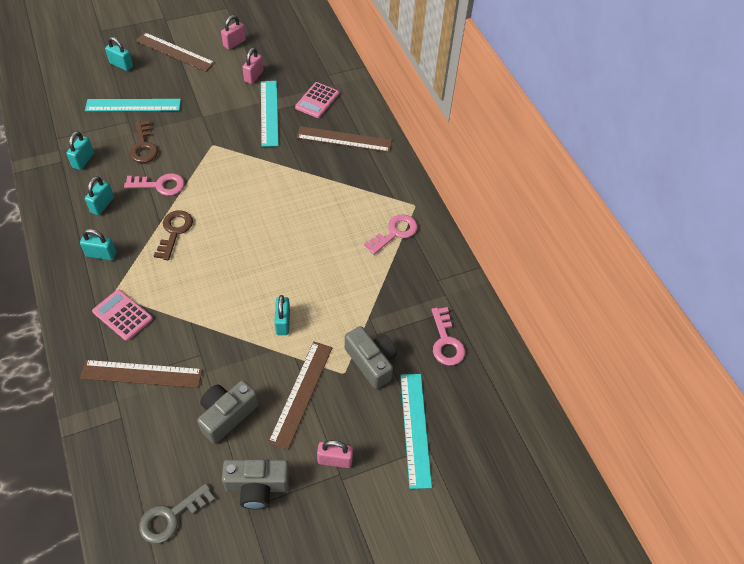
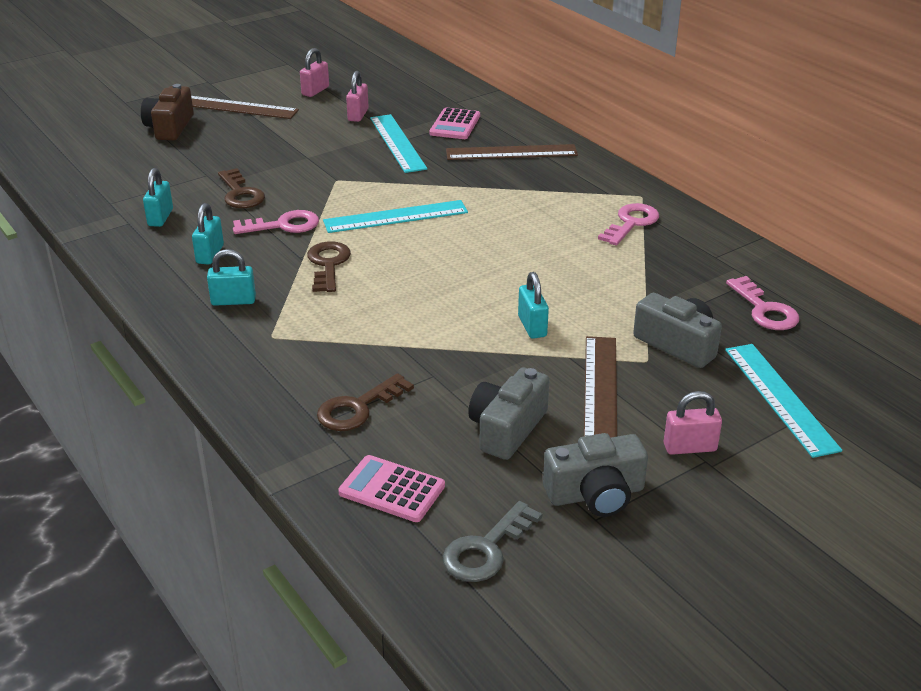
camera: 10 degrees left, 20 degrees down
brown ruler [80,360,203,388] -> brown key [317,373,414,431]
turquoise ruler [85,99,181,111] -> turquoise ruler moved to [323,200,468,233]
pink calculator [92,289,153,341] -> pink calculator moved to [338,455,445,522]
turquoise padlock [105,37,133,71] -> brown camera [141,84,194,141]

